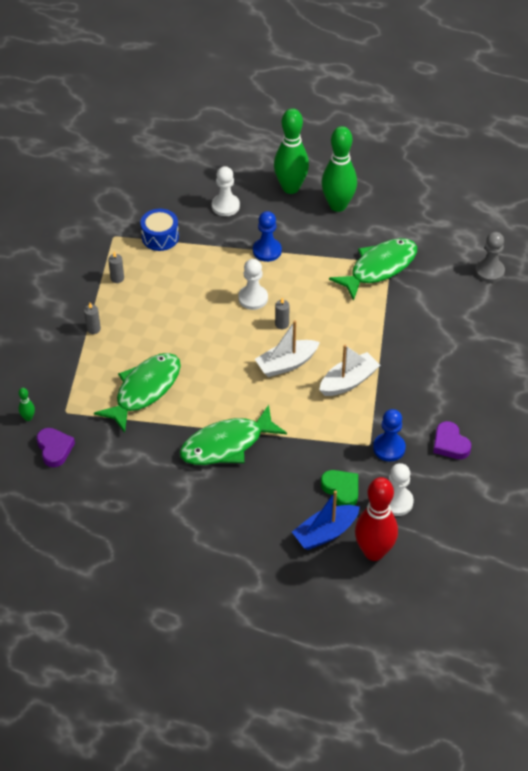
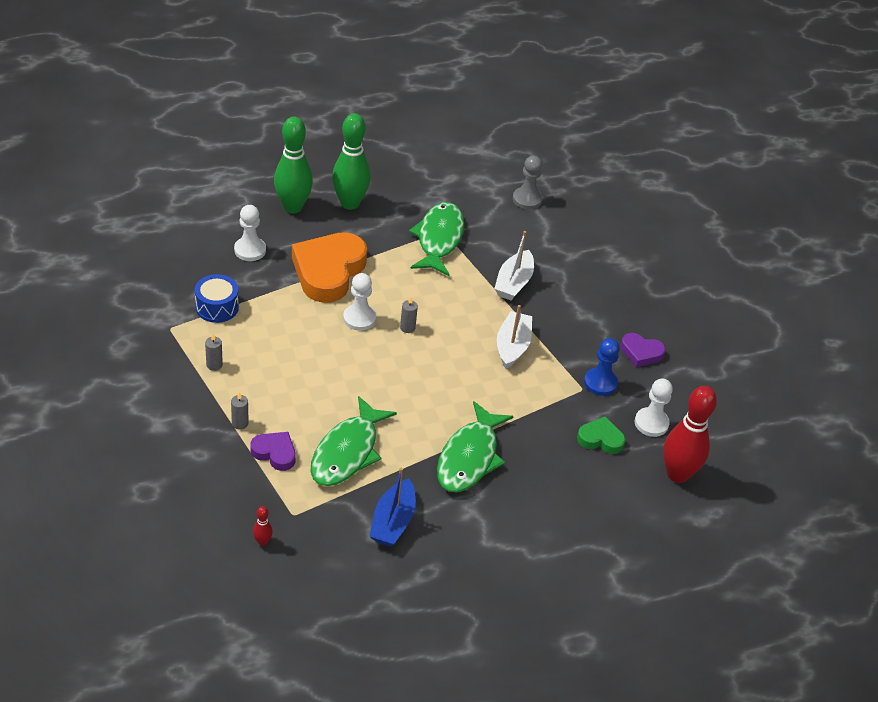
camera: 45 degrees left, 5 degrees down
green bowling pin [18,388,35,421] -> red bowling pin [253,506,273,546]
purple heart [37,428,75,467] -> purple heart moved to [250,432,296,471]
green fish [94,353,181,433] -> green fish turned 150 degrees counterclockwise [311,396,397,486]
blue pawn [253,211,282,262] -> orange heart [292,232,367,303]
white boat [255,320,320,377] -> white boat moved to [494,231,534,300]
blue boat [292,490,360,550] -> blue boat moved to [369,468,416,547]

